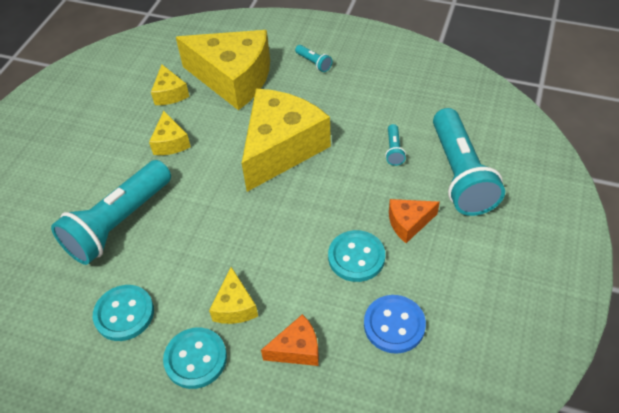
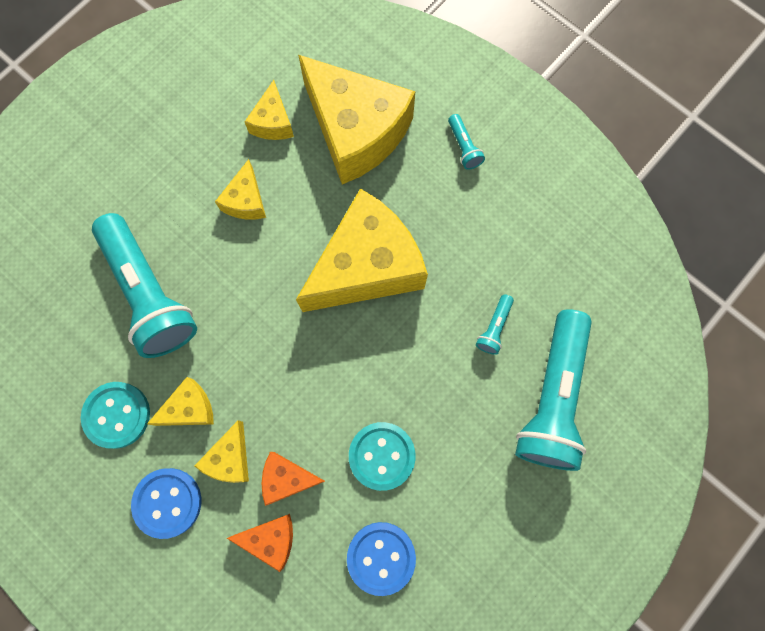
camera: 20 degrees right, 25 degrees up
turquoise flashlight [51,160,171,265] -> turquoise flashlight turned 90 degrees counterclockwise [92,213,197,358]
turquoise button [163,328,227,389] -> blue button [131,468,201,539]
orange cheese [389,199,440,243] -> orange cheese moved to [261,452,325,506]
none -> yellow cheese [147,377,214,426]

